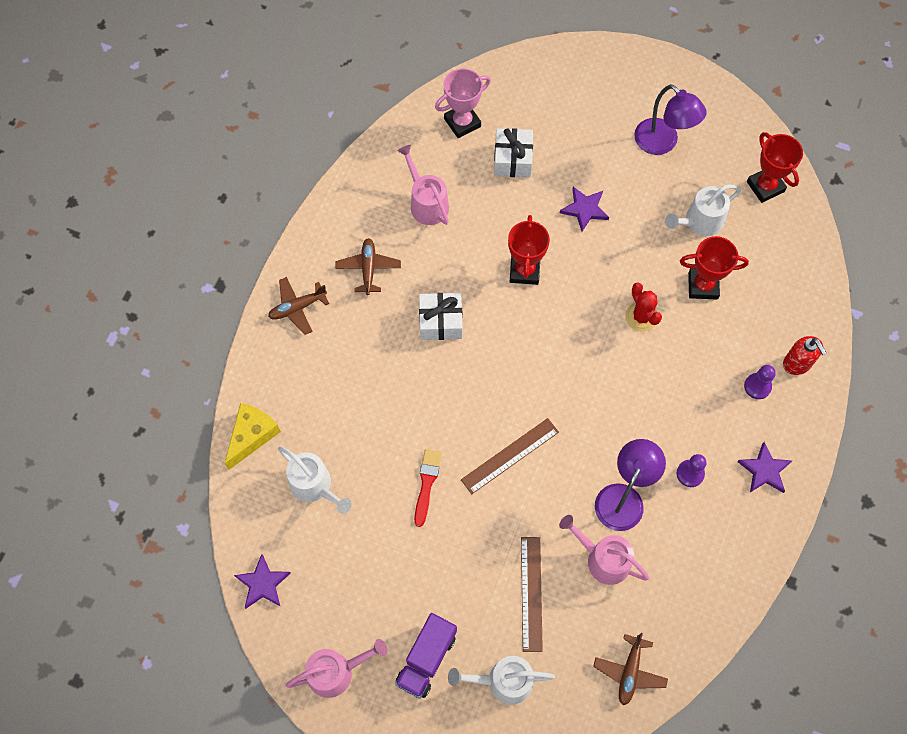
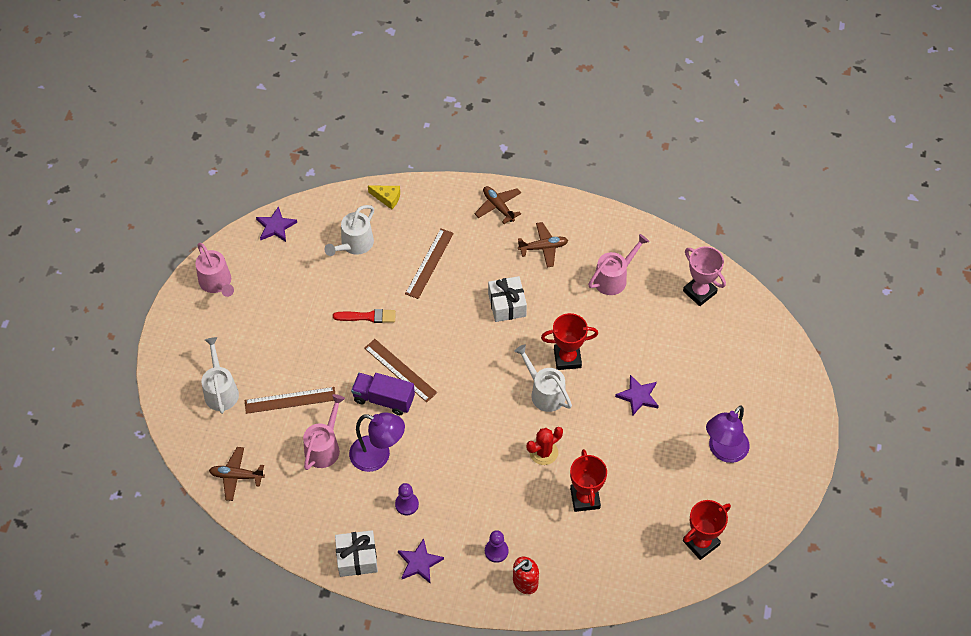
camera: 80 degrees right, 10 degrees down
yellow cheese [225,403,281,470] -> yellow cheese [368,186,400,209], size x0.66
purple truck [395,613,457,698] -> purple truck moved to [351,373,415,415]
white gift [494,128,533,177] -> white gift moved to [335,530,378,577]
white watering can [665,184,741,236] -> white watering can moved to [514,344,572,412]
none -> brown ruler [405,228,454,299]

